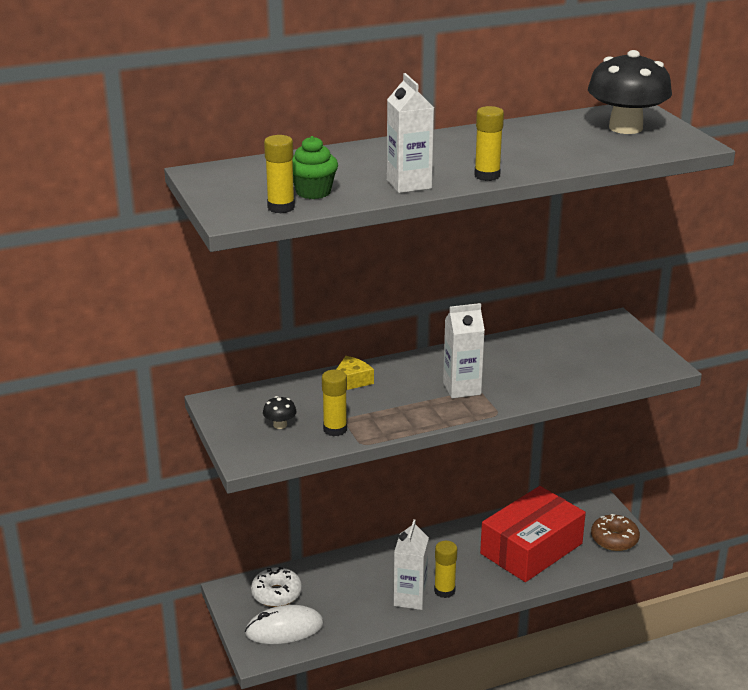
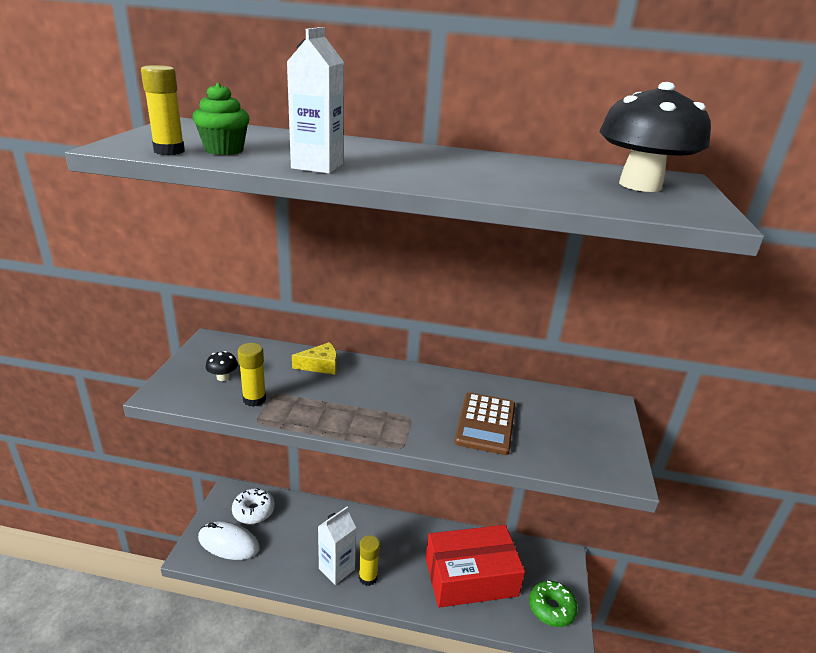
camera: 30 degrees right, 0 degrees up
white carton [443,303,485,398] -> none
yellow glue stick [474,106,504,181] -> none
brown donut [591,514,640,551] -> green donut [529,580,578,627]
none -> brown calculator [454,392,515,455]

